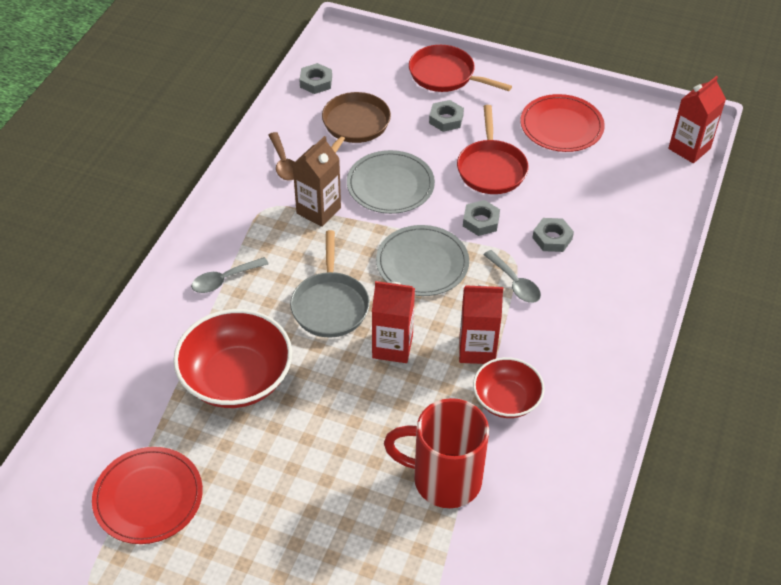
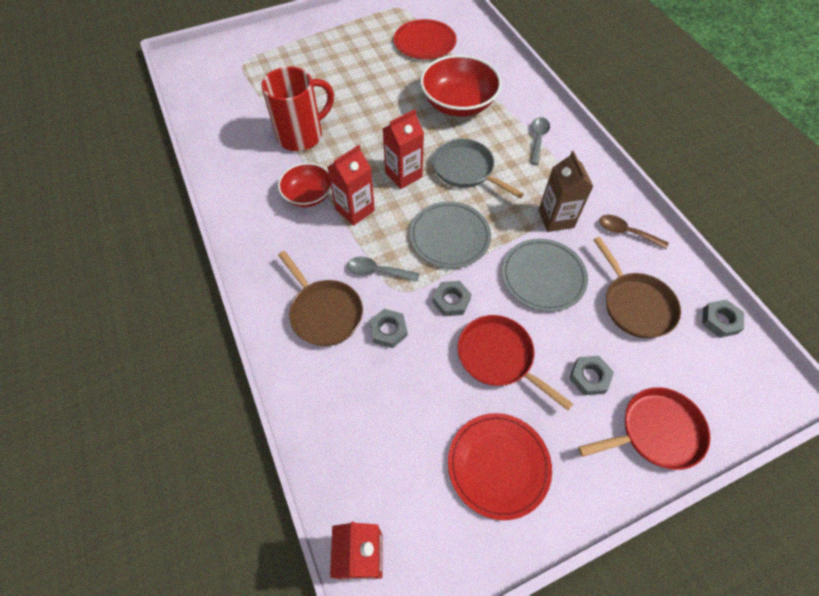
camera: 135 degrees right, 10 degrees up
none -> brown pan [278,251,363,346]

